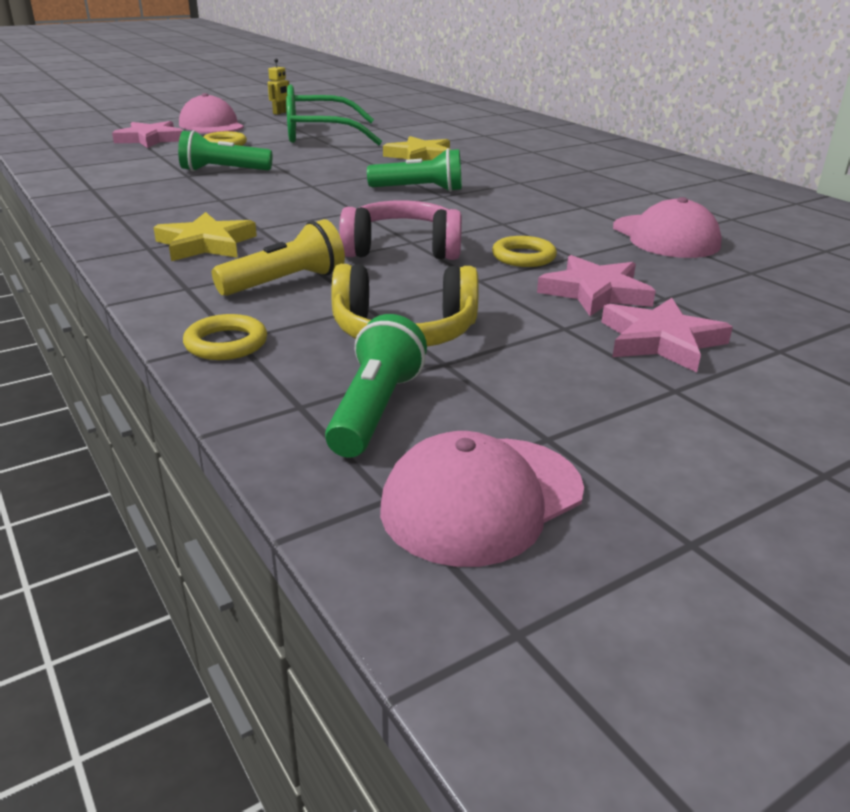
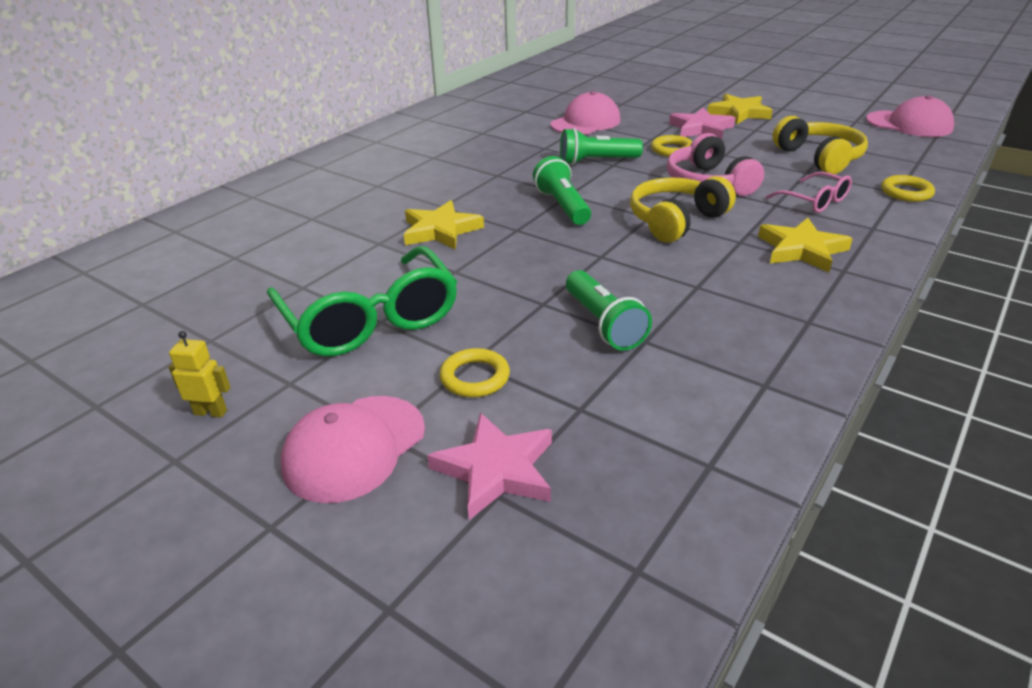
camera: 110 degrees left, 5 degrees up
yellow flashlight [212,219,345,296] -> pink glasses [766,172,852,213]
green flashlight [325,314,427,458] -> green flashlight moved to [560,128,643,165]
pink star [602,298,733,372] -> yellow star [707,94,773,124]
none -> yellow headphones [630,176,736,242]

